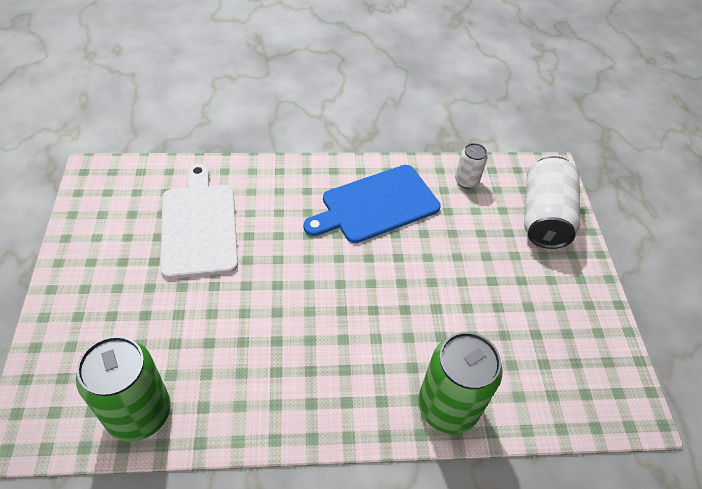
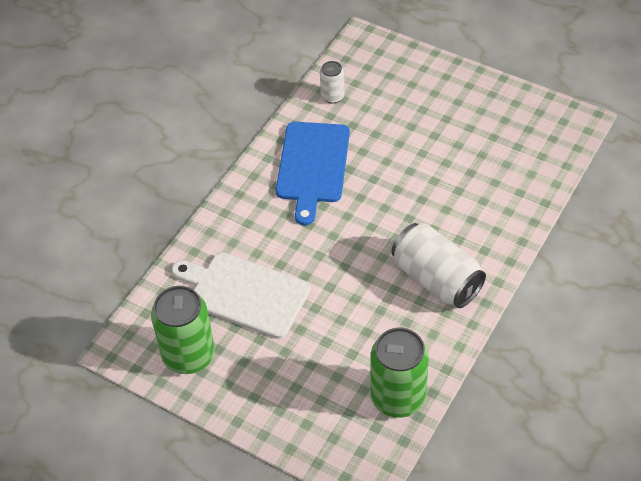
camera: 50 degrees left, 0 degrees up
green can [418,332,502,434] -> green can moved to [151,286,215,374]
white can [524,156,580,249] -> white can moved to [391,223,486,308]

